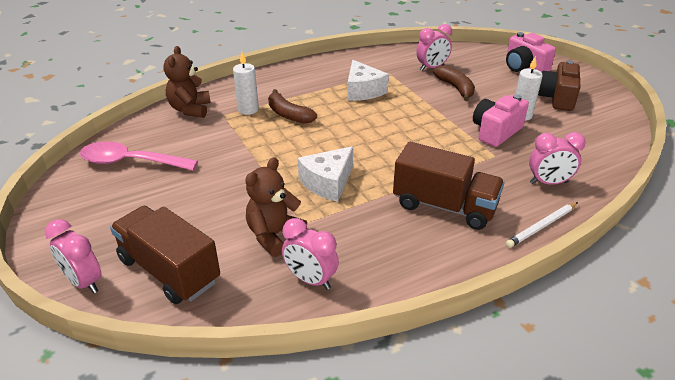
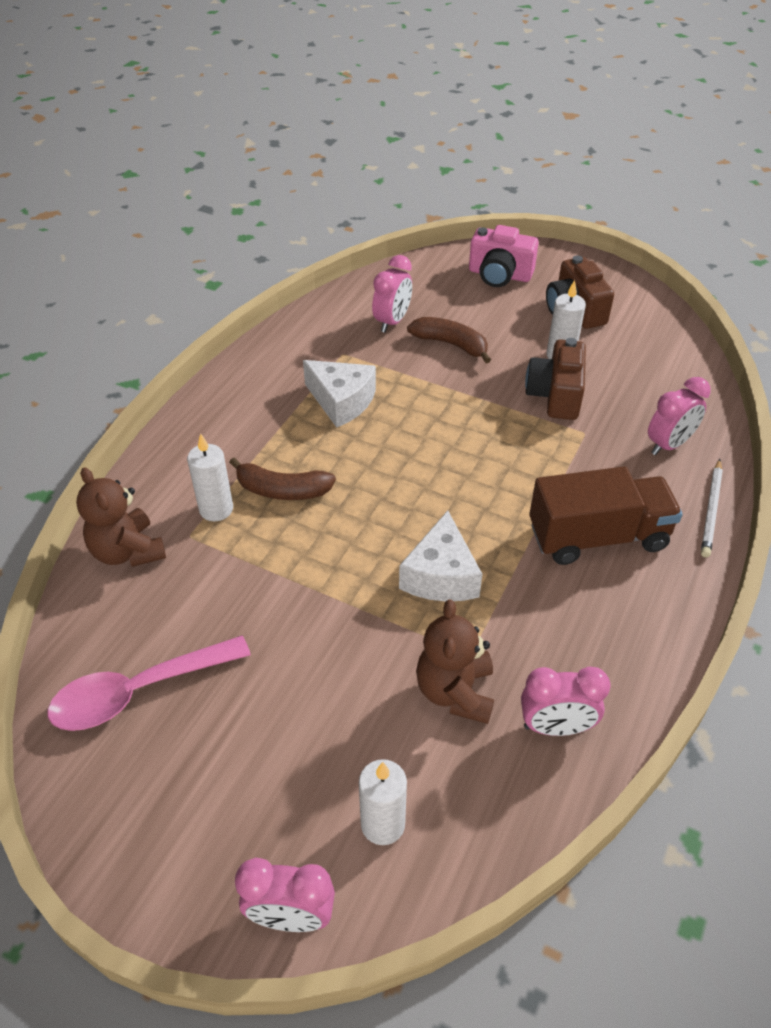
camera: 35 degrees left, 10 degrees up
brown truck [110,206,220,304] -> white candle [359,759,407,845]
pink camera [473,94,529,147] -> brown camera [525,338,586,420]

